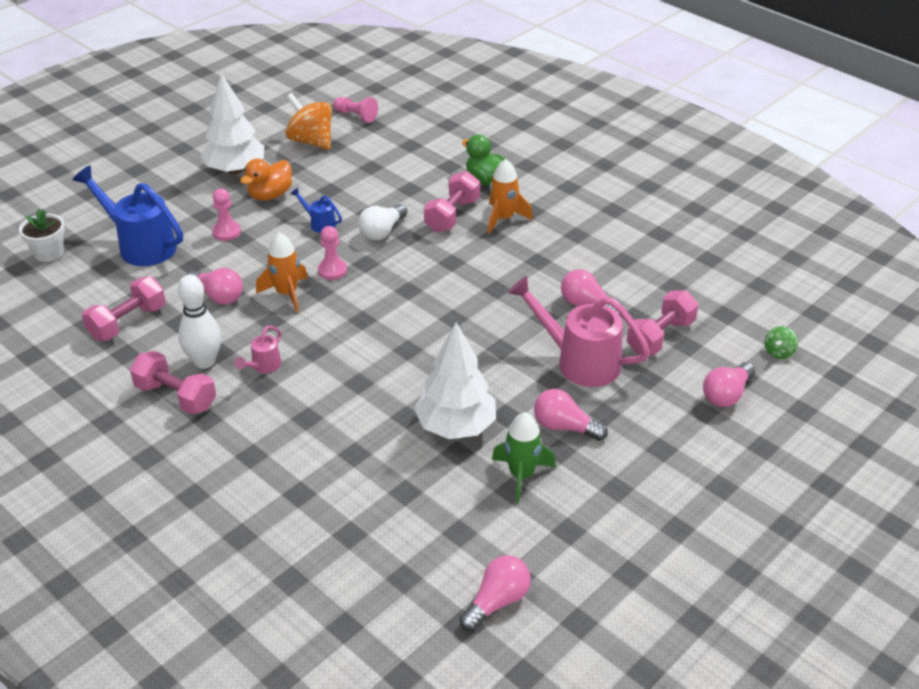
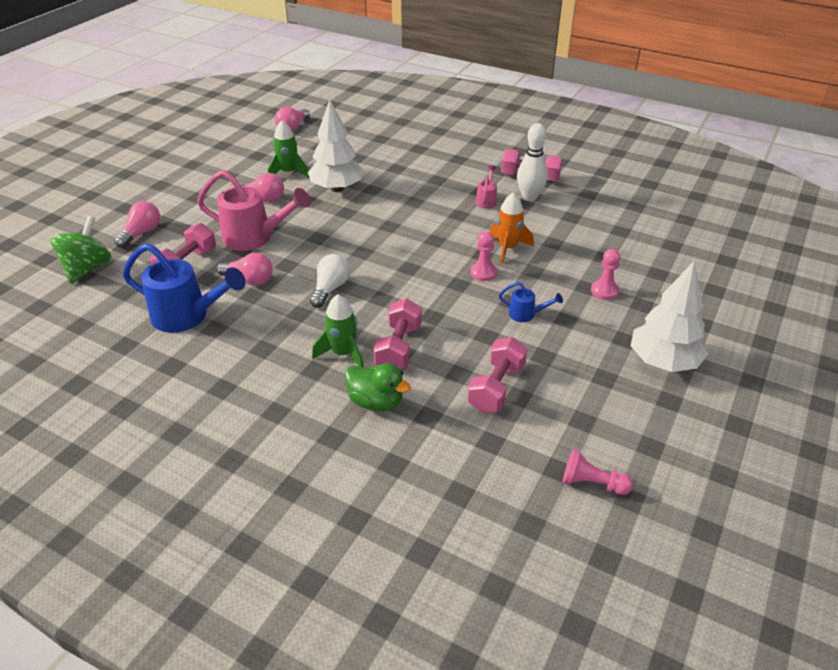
camera: 165 degrees right, 0 degrees up
white flower pot [19,209,65,262] -> none
blue watering can [72,165,183,266] -> blue watering can moved to [123,243,246,333]
pink dumbbell [82,276,166,341] -> pink dumbbell moved to [467,337,527,413]
pink light bulb [187,268,243,305] -> none
orange duck [240,159,292,201] -> none
orange spinning top [285,93,332,150] -> none
white light bulb [358,204,407,240] -> white light bulb moved to [310,254,350,308]
orange rocket [488,159,533,234] -> green rocket [312,294,364,367]
green spinning top [765,326,798,359] -> green spinning top [51,216,111,284], size x2.07

